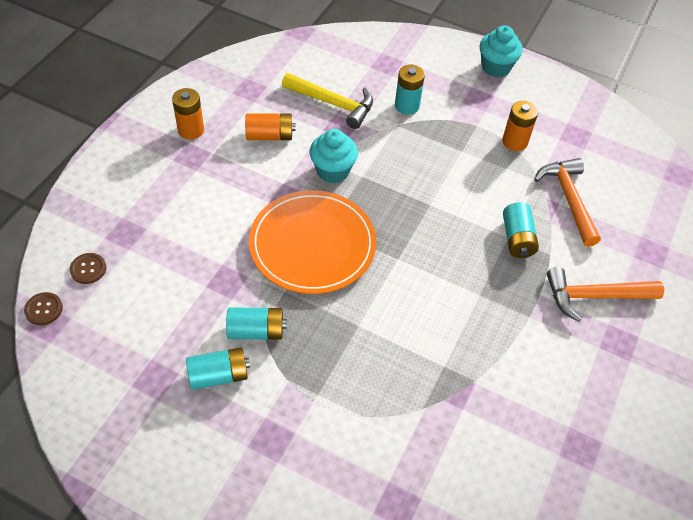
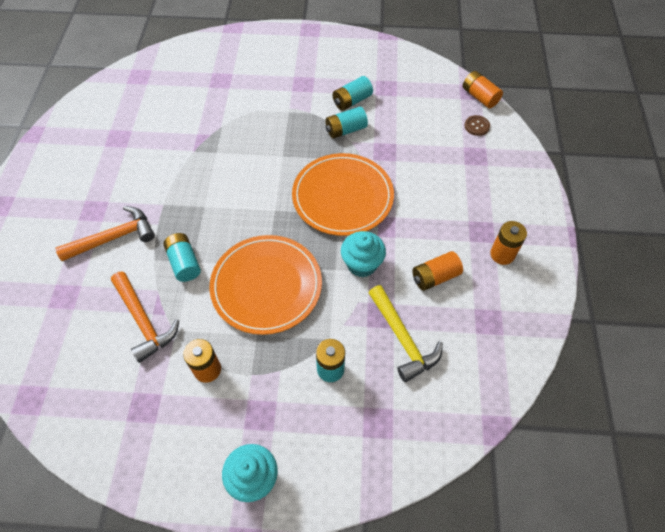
camera: 160 degrees right, 5 degrees up
brown button [24,292,63,325] -> orange battery [463,71,503,108]
yellow hammer [282,73,373,129] -> yellow hammer turned 120 degrees counterclockwise [369,285,443,382]
none -> orange plate [210,235,322,335]

